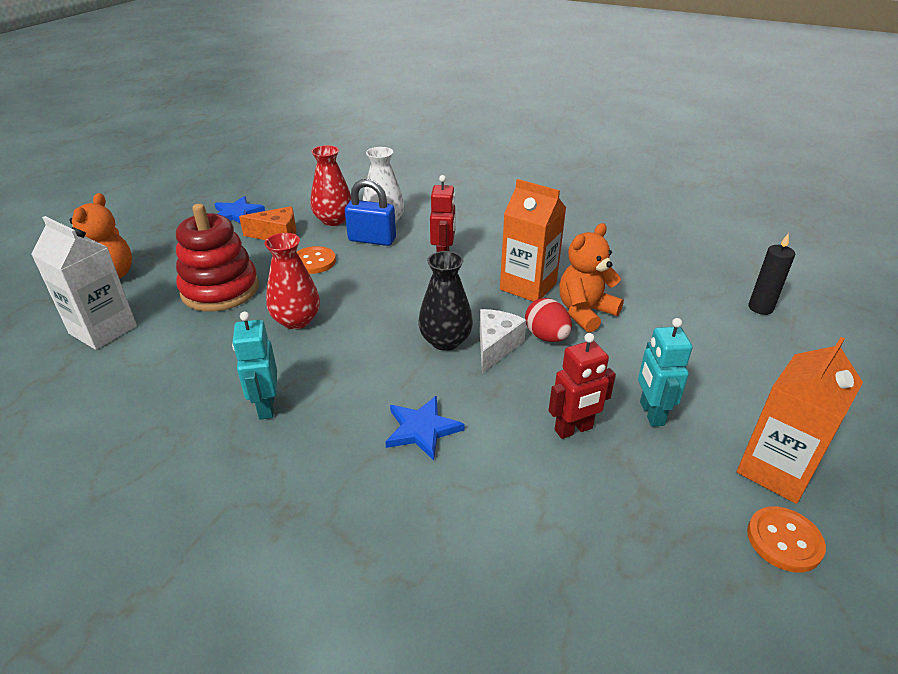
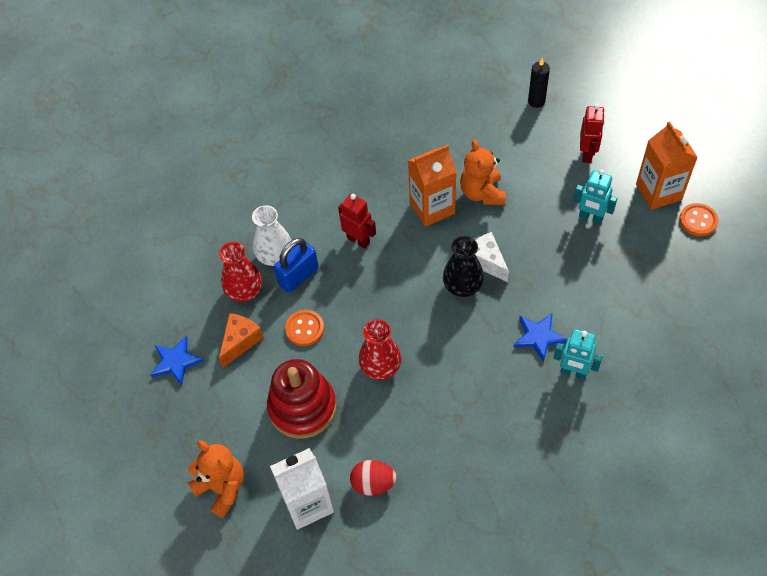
camera: 55 degrees left, 20 degrees up
turquoise robot [232,312,277,420] -> turquoise robot moved to [554,329,603,380]
red egg [525,298,572,342] -> red egg moved to [350,460,397,496]
red robot [549,333,616,439] -> red robot moved to [580,104,605,163]

